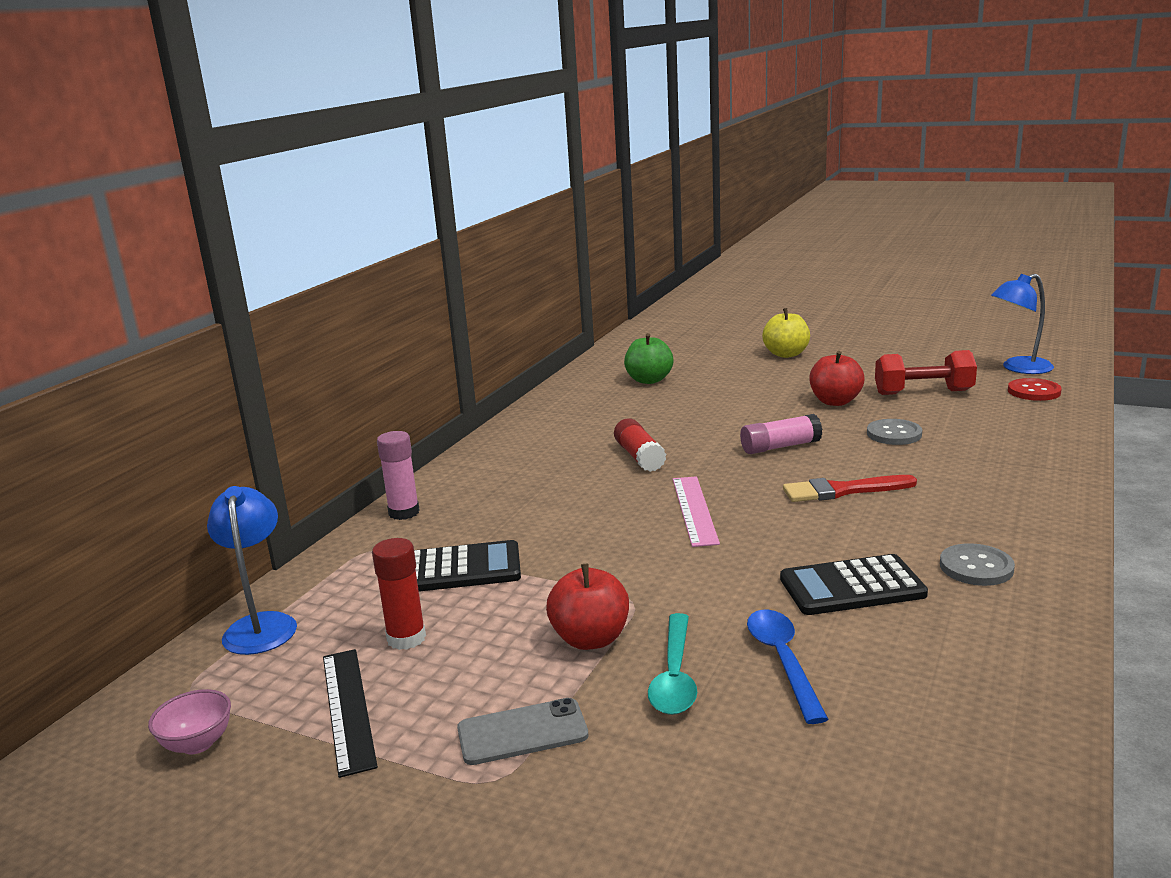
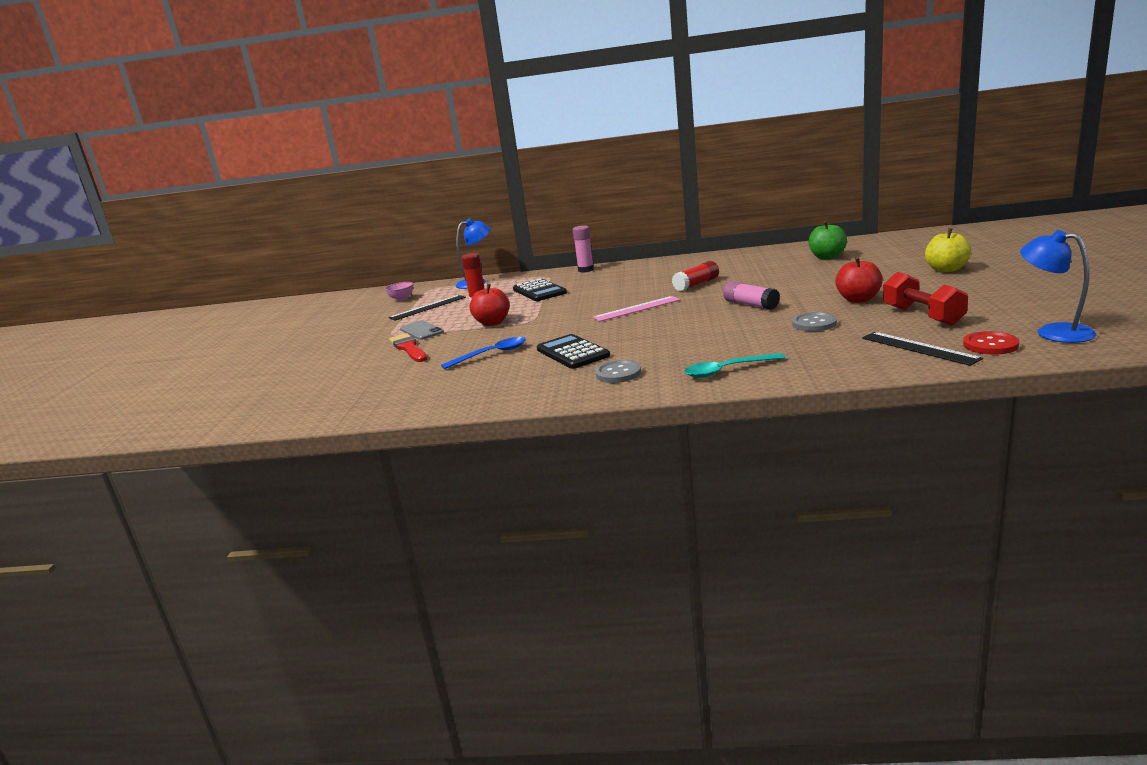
camera: 70 degrees right, 0 degrees up
turquoise spoon [648,613,697,715] -> turquoise spoon moved to [684,353,786,378]
red brush [783,475,917,502] -> red brush moved to [389,333,427,362]
none -> black ruler [862,332,983,366]

